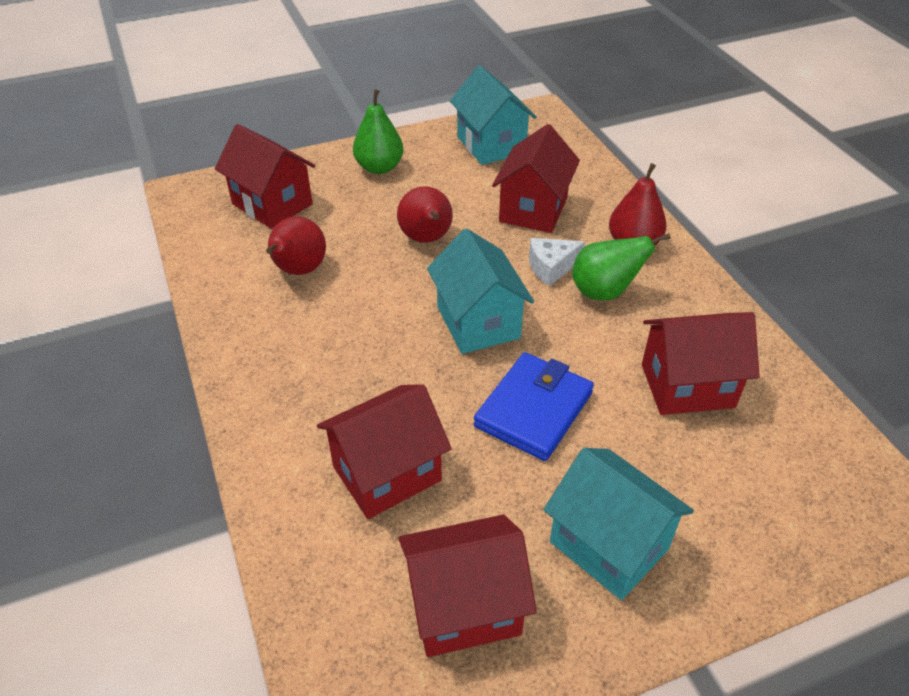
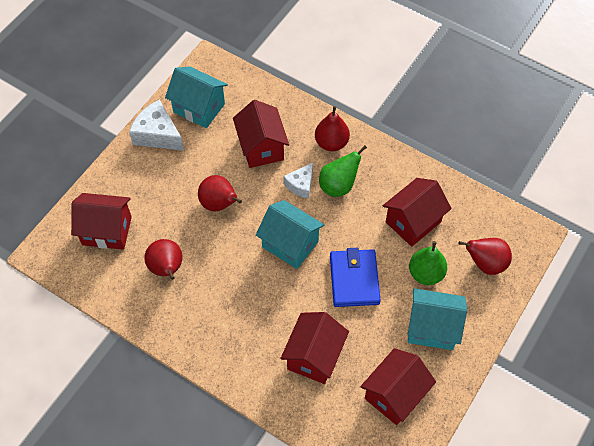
camera: 35 degrees left, 15 degrees up
green pear [353,89,404,174] -> green pear moved to [409,241,447,285]
none -> white cheese [129,100,184,151]
none -> red pear [458,238,512,275]

